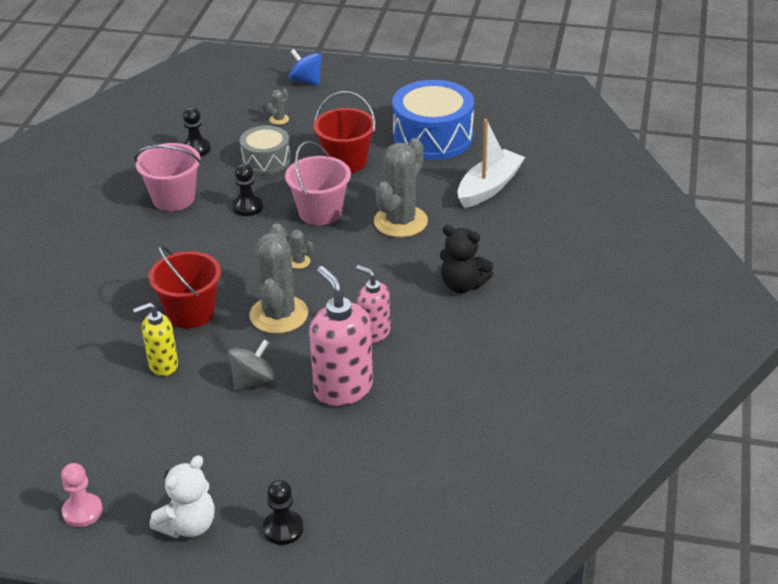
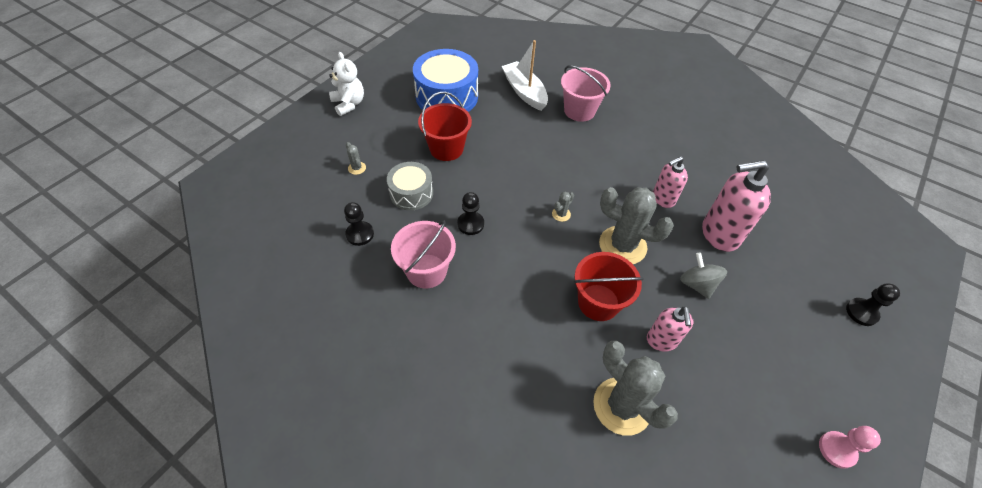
camera: 70 degrees left, 15 degrees up
yellow soap dispenser [133,302,178,376] -> pink soap dispenser [647,306,694,352]
white teddy bear [149,455,215,538] -> white teddy bear moved to [329,52,364,116]
pink bucket [285,141,351,225] -> pink bucket moved to [561,66,611,122]
blue spinning top [289,49,322,85] -> none
grey cactus [374,138,428,238] -> grey cactus moved to [593,341,678,436]
black teddy bear [440,225,493,293] -> none

